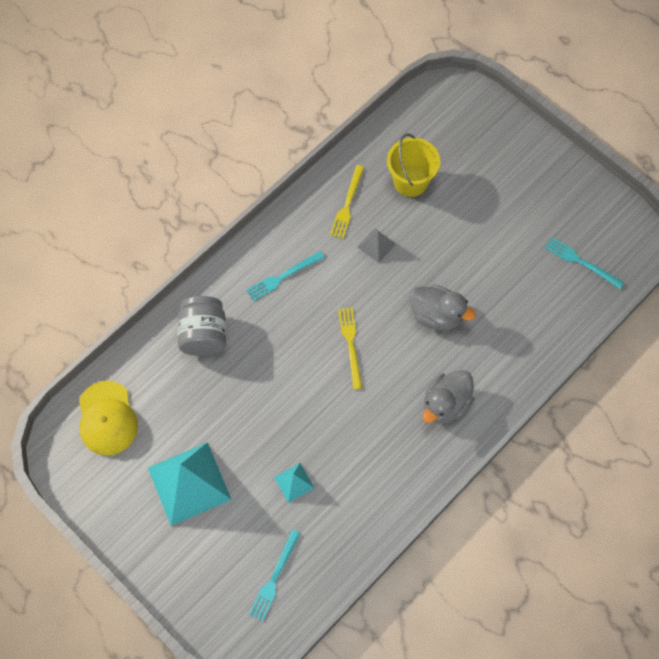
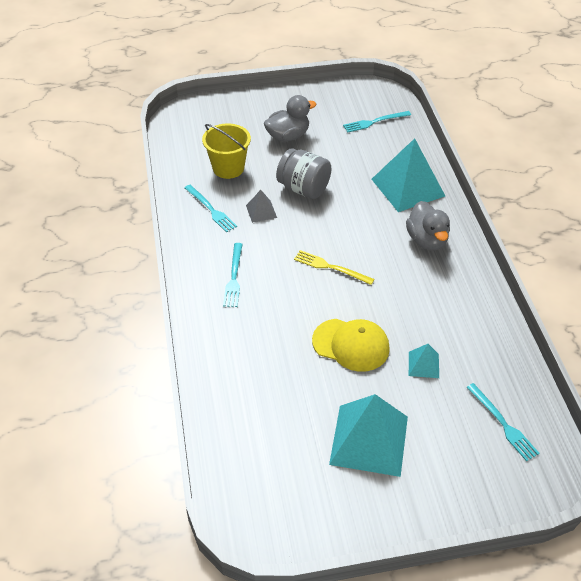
camera: 55 degrees left, 20 degrees down
yellow cap [79,381,138,456] -> yellow cap moved to [312,319,390,372]
grey jar [177,296,226,356] -> grey jar moved to [276,148,331,199]
yellow fork [330,165,364,239] -> turquoise fork [185,185,237,232]
grey duck [409,284,476,330] -> grey duck moved to [264,95,316,142]
none -> turquoise pyramid [372,138,445,212]

